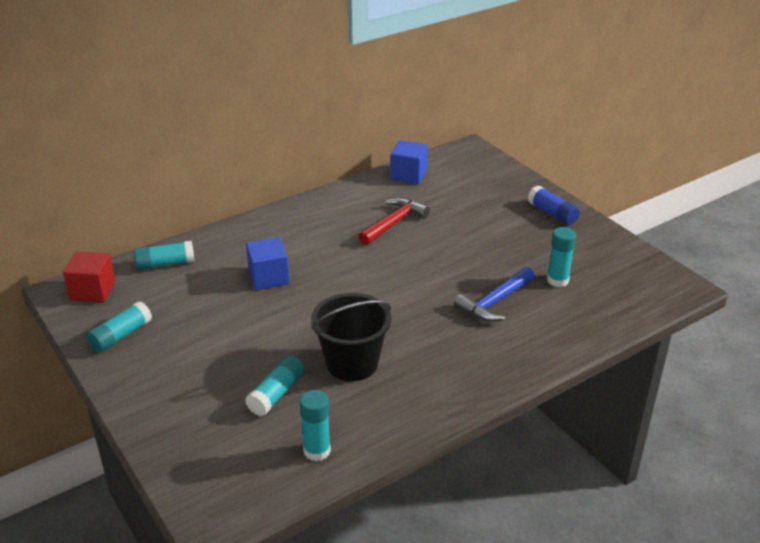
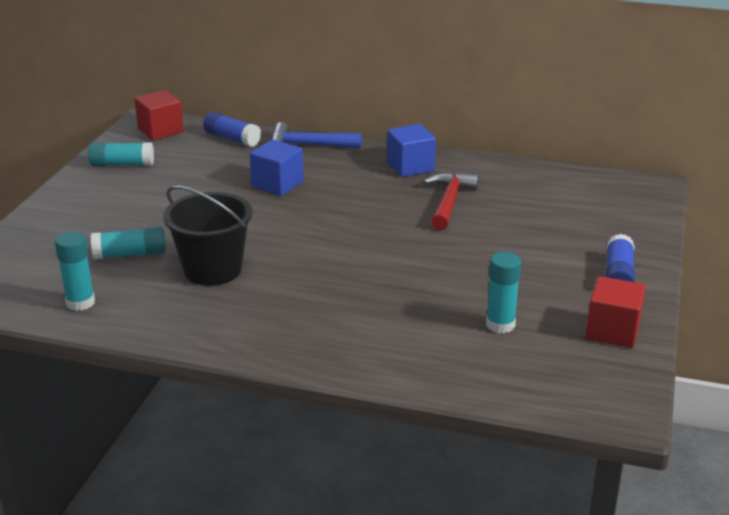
camera: 50 degrees right, 5 degrees down
turquoise glue stick [134,241,195,270] -> blue glue stick [203,112,261,147]
red hammer [358,198,430,245] -> red hammer turned 75 degrees counterclockwise [423,172,479,231]
blue cube [390,140,428,184] -> blue cube moved to [387,124,436,177]
blue hammer [454,267,535,322] -> blue hammer moved to [271,122,362,148]
none -> red cube [585,276,646,348]

